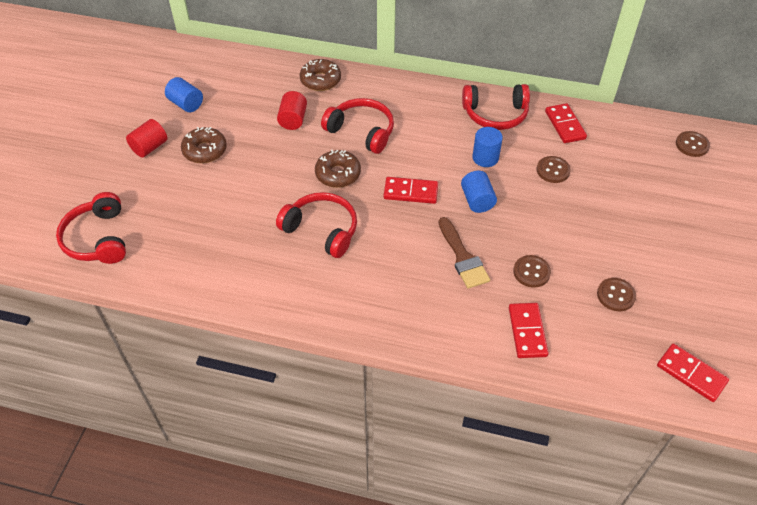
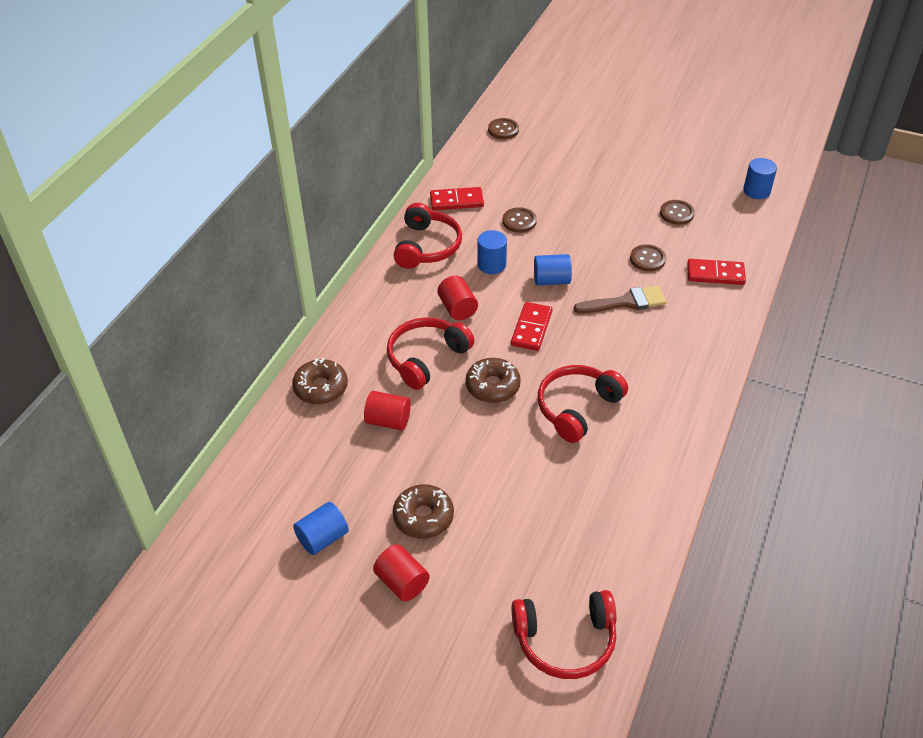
camera: 80 degrees left, 5 degrees down
red domino [657,343,729,402] -> blue cylinder [743,158,777,199]
none -> red cylinder [437,276,478,320]

